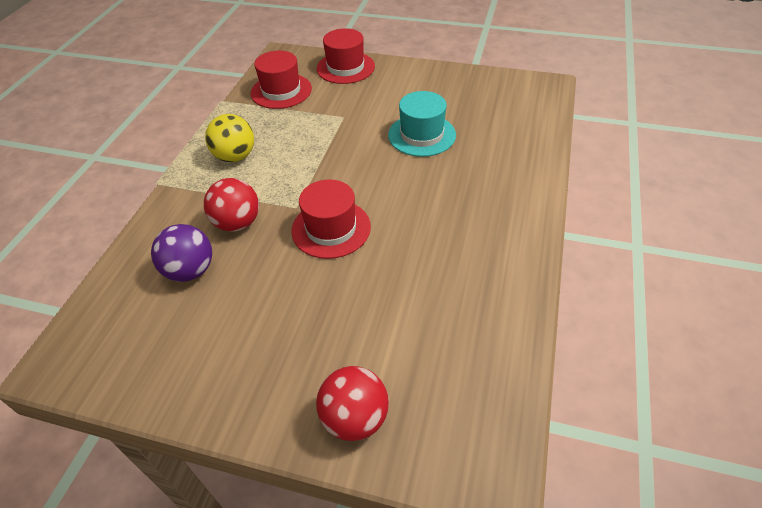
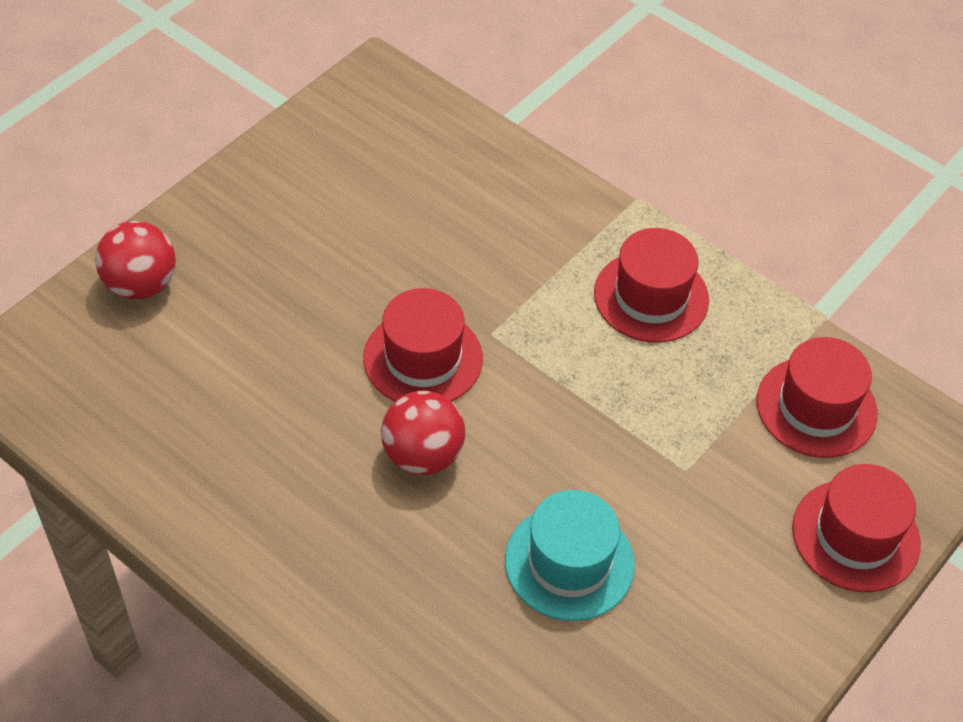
camera: 110 degrees right, 5 degrees up
purple ball [151,224,212,282] -> none
red ball [204,178,259,232] -> red ball moved to [381,391,465,475]
yellow ball [205,114,254,162] -> red hat [594,228,709,343]

